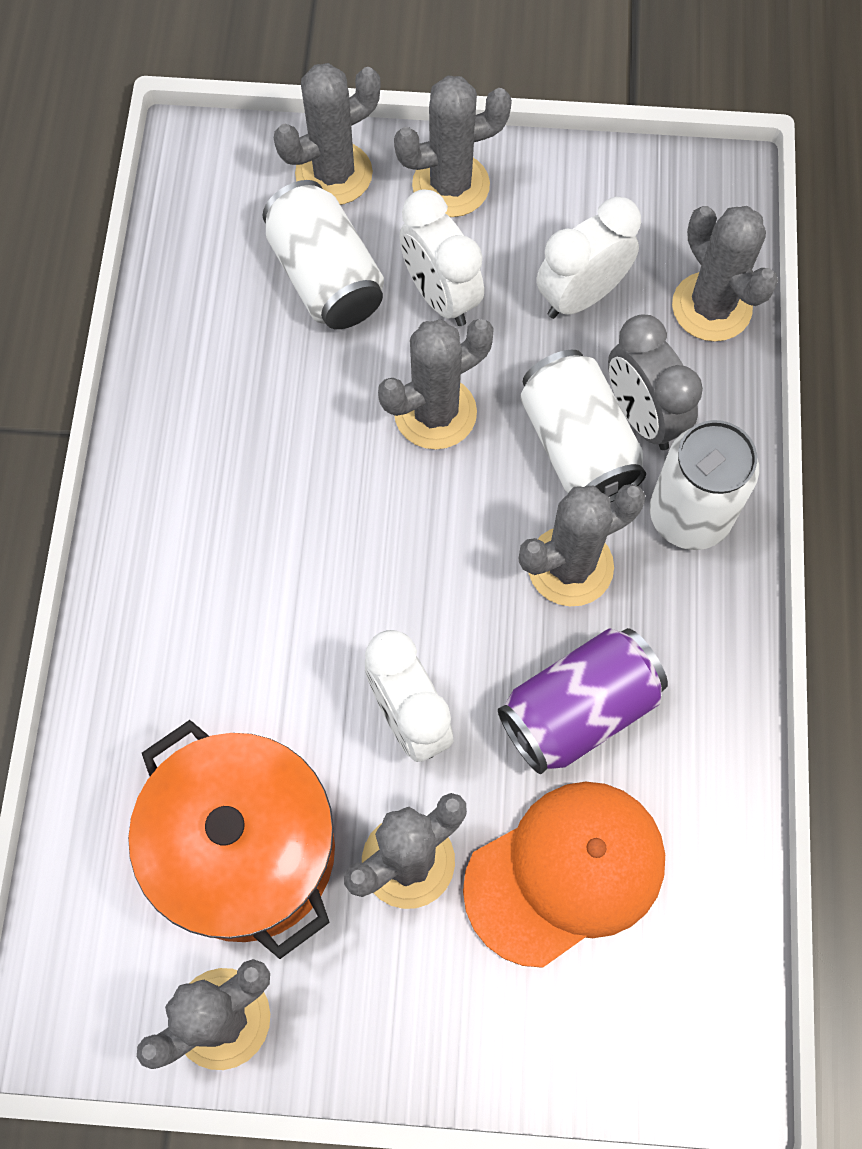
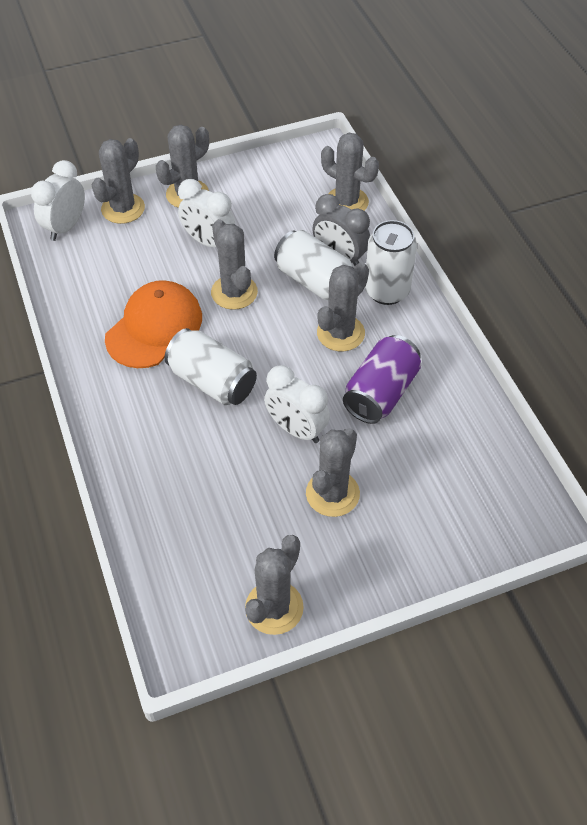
camera: 25 degrees left, 15 degrees down
orange pot [128,720,335,959] -> none
white can [263,180,384,329] -> white can moved to [165,328,257,405]
grey cactus [378,319,494,450] -> grey cactus turned 60 degrees counterclockwise [211,219,258,310]
orange cap [463,782,665,968] -> orange cap moved to [105,280,202,368]
white clock [537,197,641,319] -> white clock moved to [31,160,85,241]

